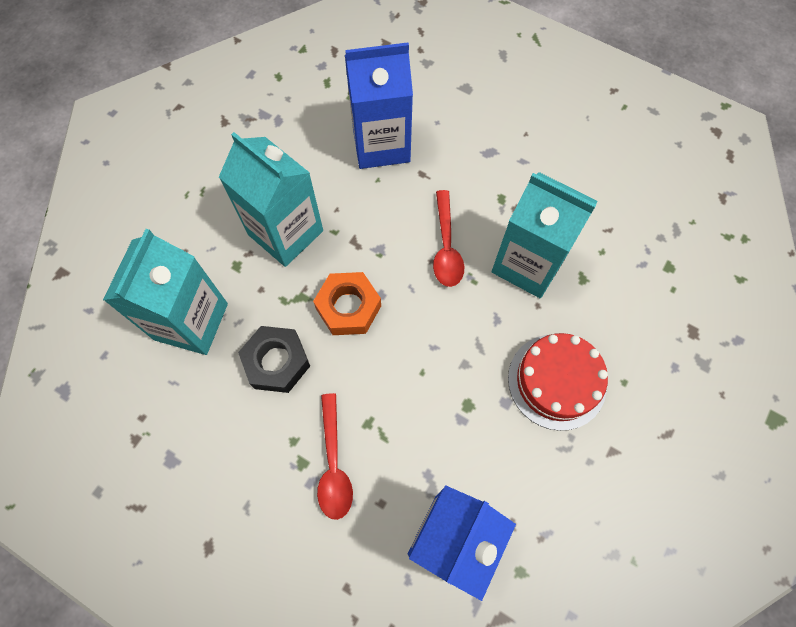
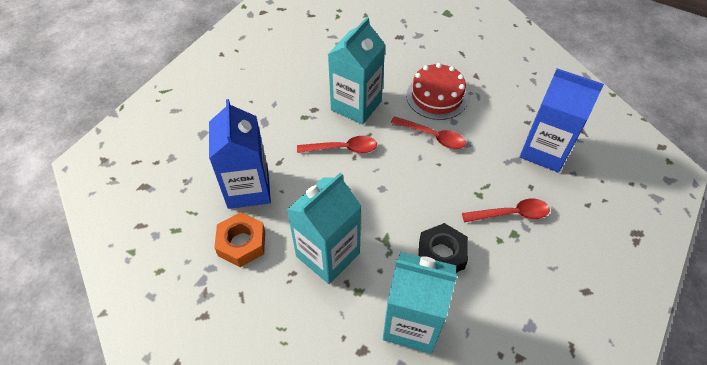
camera: 90 degrees left, 15 degrees down
orange nut [313,272,381,335] -> orange nut moved to [214,212,265,267]
none -> red spoon [391,116,466,149]

